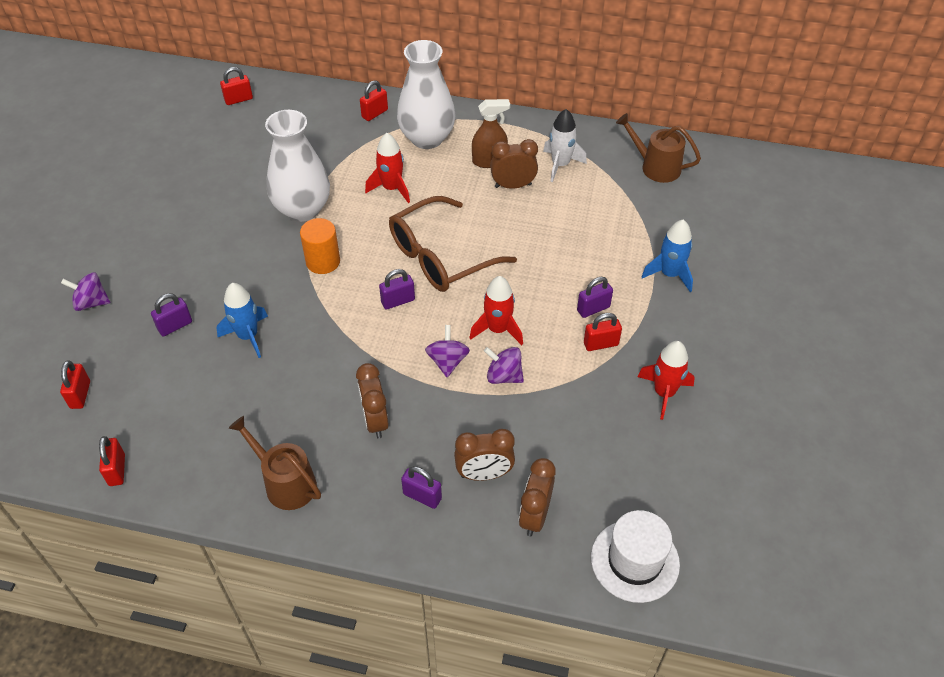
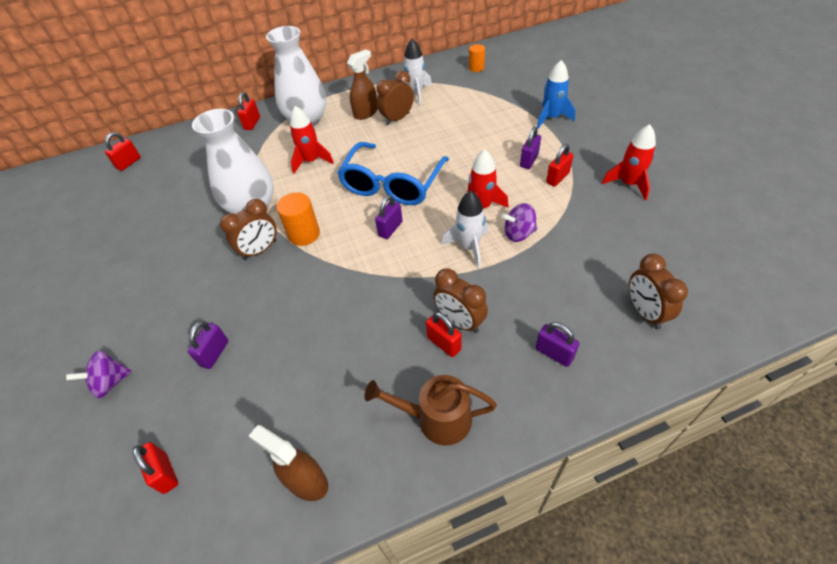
camera: 30 degrees left, 0 degrees up
red padlock [99,436,125,486] -> red padlock moved to [426,312,462,357]
blue rocket [217,283,268,358] -> none
brown glasses [389,196,517,292] -> blue glasses [337,142,449,205]
purple padlock [401,466,442,509] -> purple padlock turned 45 degrees clockwise [535,322,579,367]
purple spinning top [425,325,470,377] -> white rocket [442,191,488,268]
brown clock [454,429,515,481] -> brown clock moved to [220,199,277,260]
white hat [591,510,680,603] -> none
brown watering can [616,113,701,183] -> orange cylinder [469,44,485,72]
none -> brown spray bottle [249,425,328,501]

